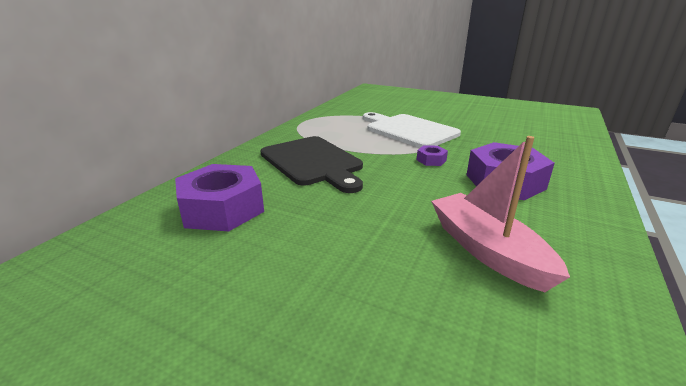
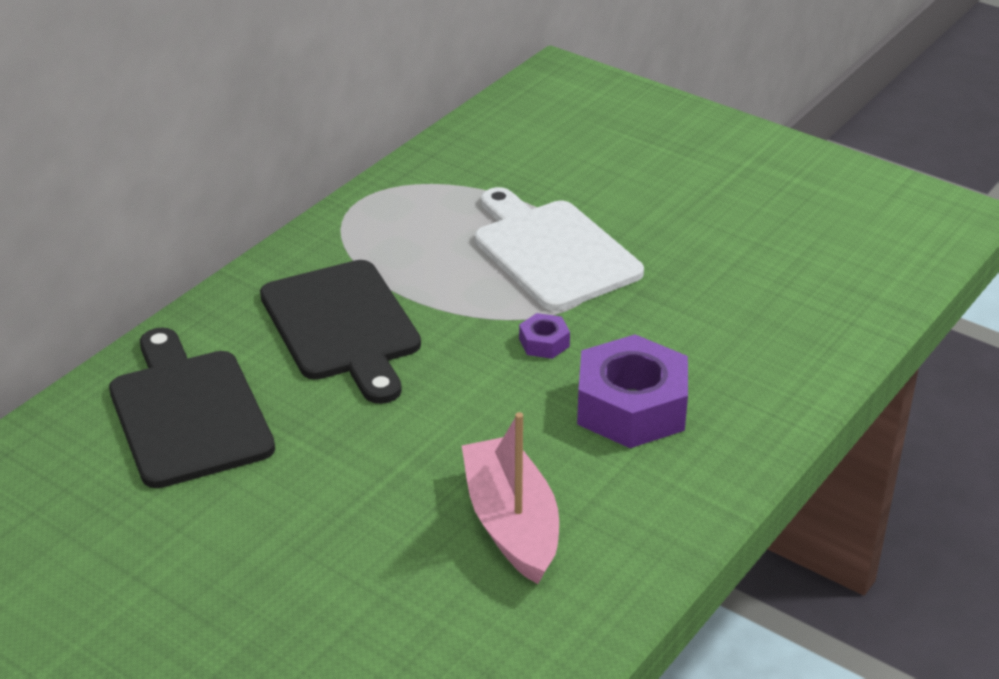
camera: 10 degrees right, 10 degrees up
purple nut [175,164,264,231] -> black cutting board [109,327,275,488]

